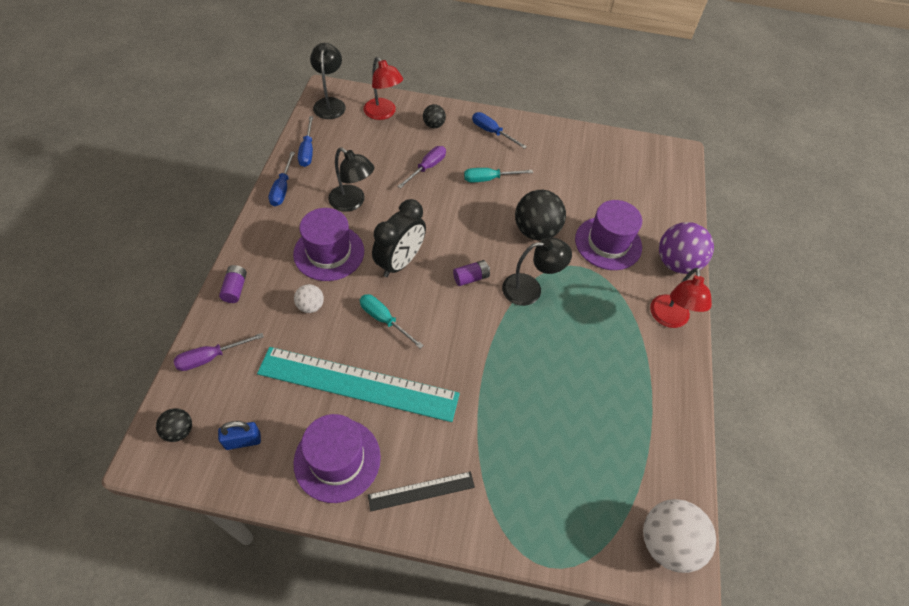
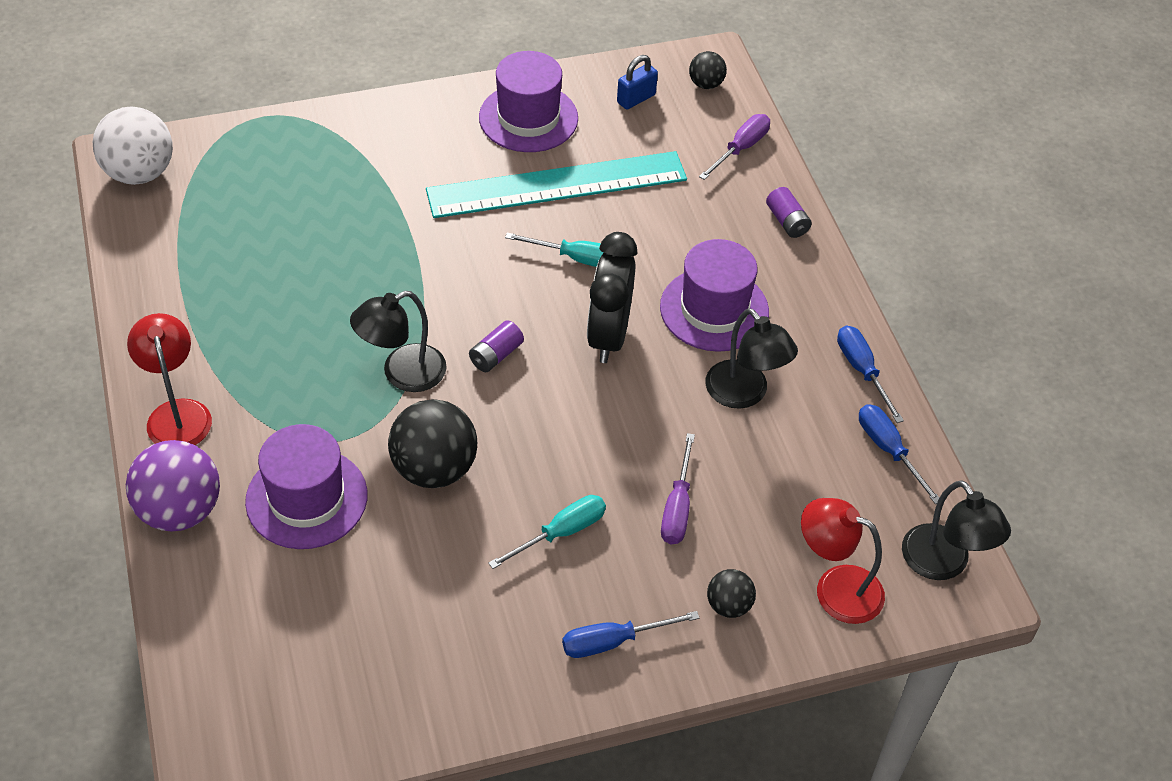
camera: 155 degrees right, 5 degrees down
white ball [294,284,324,313] -> none
black lamp [328,148,374,212] -> black lamp turned 135 degrees counterclockwise [705,308,798,409]
black ruler [368,472,475,511] -> none
blue screwdriver [472,112,527,149] -> blue screwdriver turned 150 degrees clockwise [562,611,699,658]

